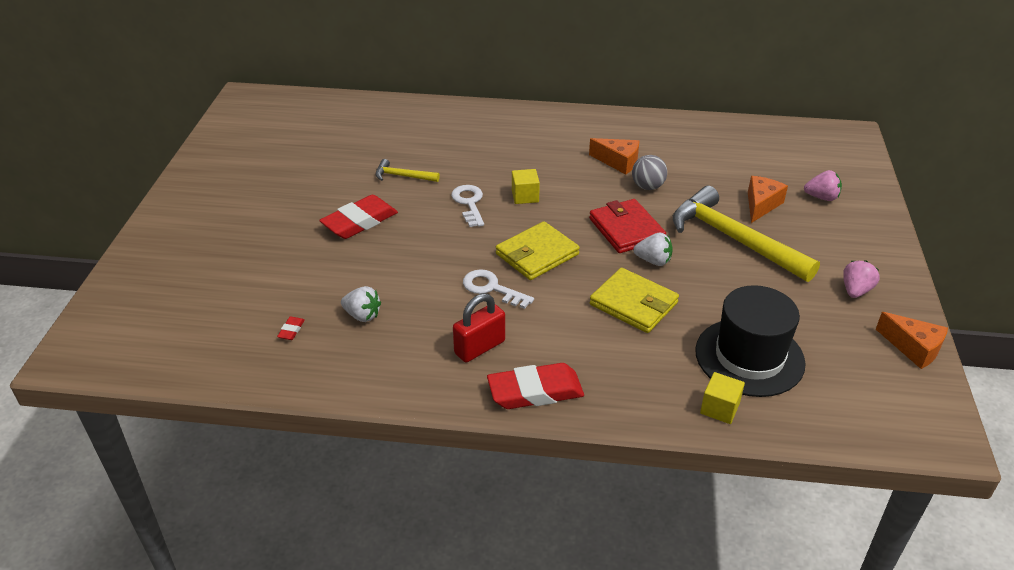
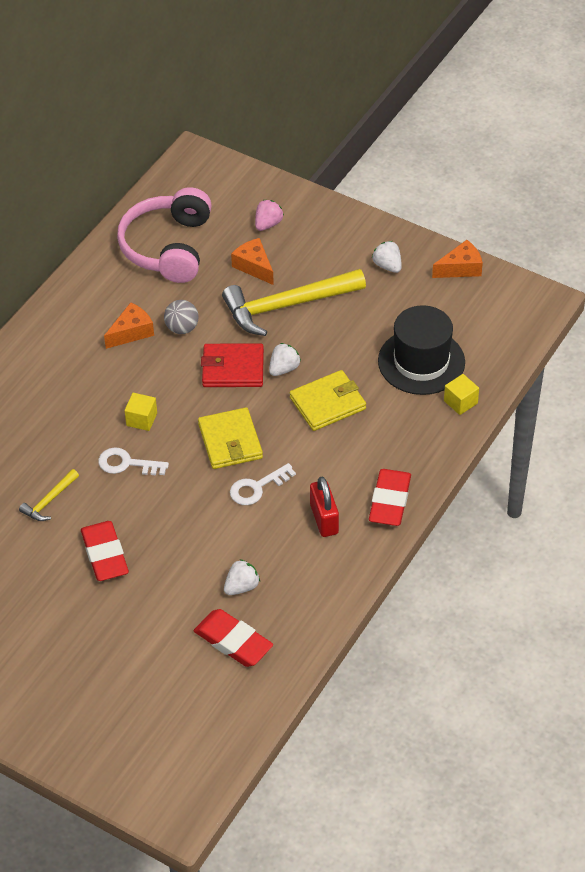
camera: 65 degrees left, 10 degrees up
red eraser [277,317,305,340] -> red eraser [194,609,273,667], size x2.46
pink strawberry [843,260,880,298] -> white strawberry [372,241,402,273]
none -> pink headphones [117,187,212,283]

